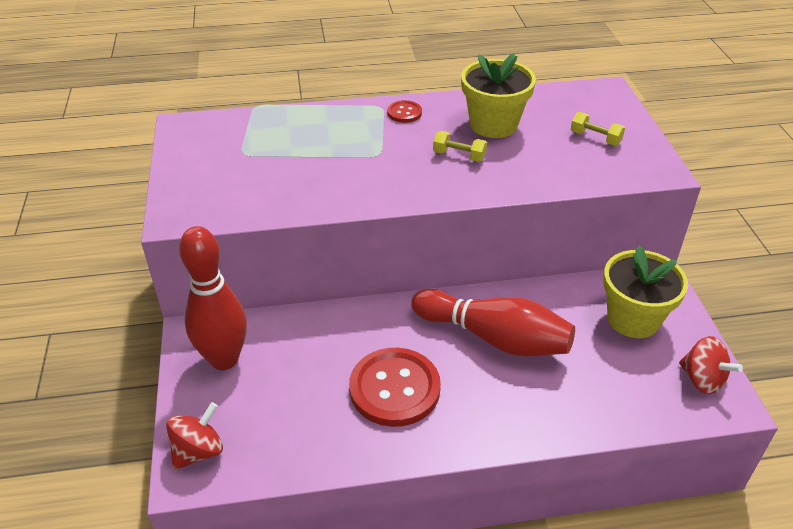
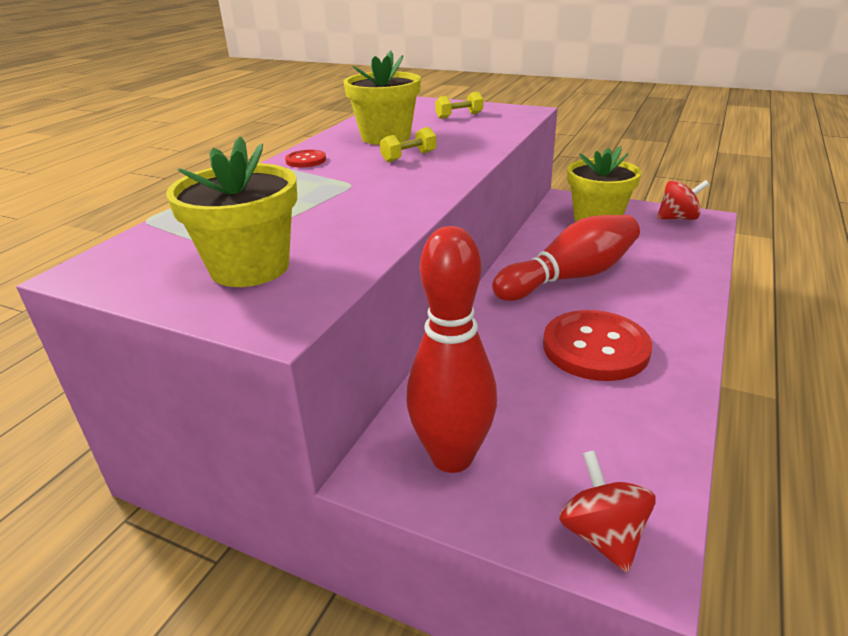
camera: 55 degrees left, 10 degrees down
none -> yellow flower pot [166,136,297,287]

